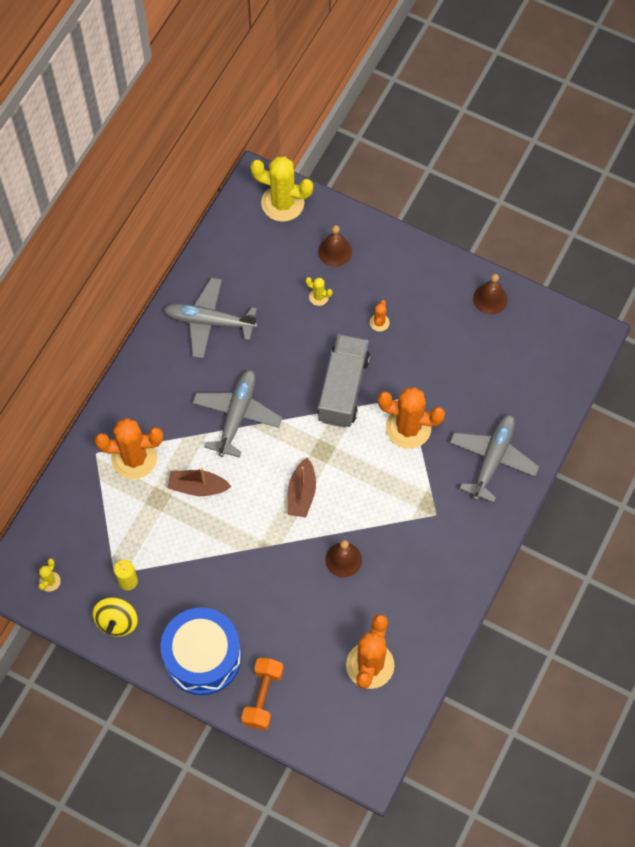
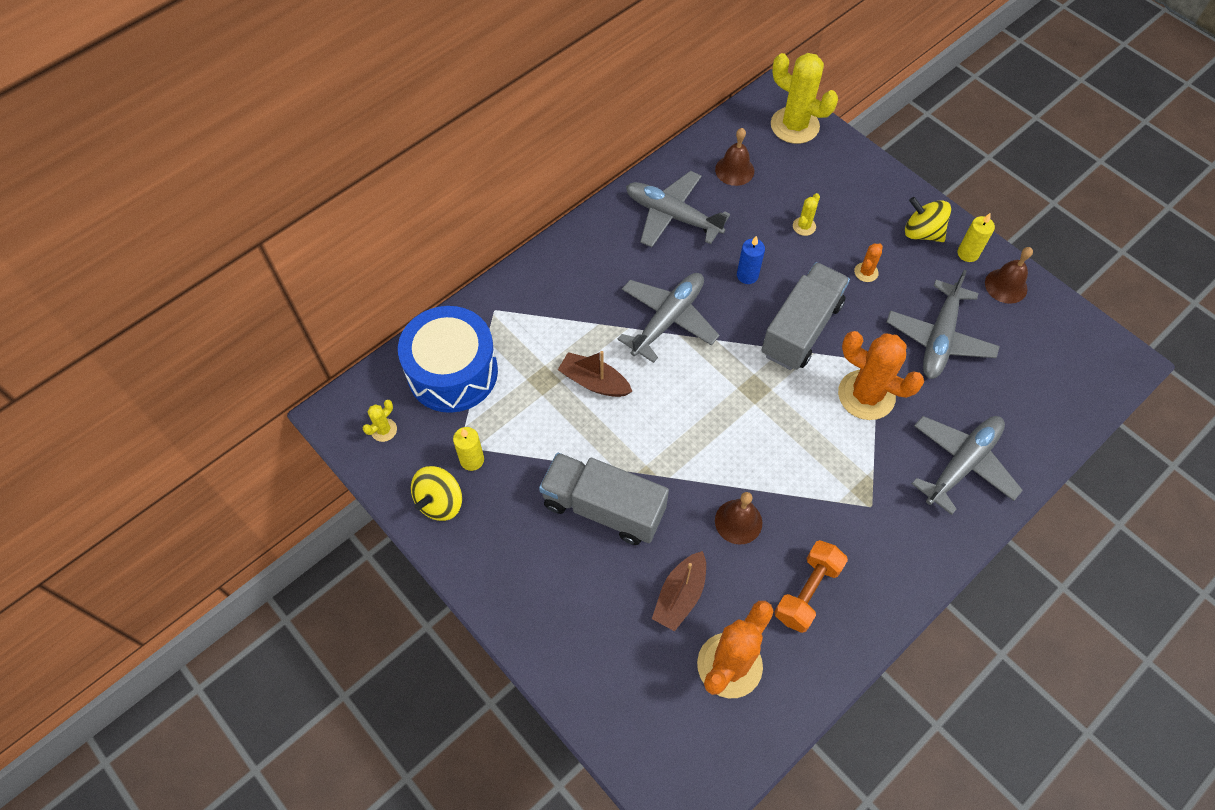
camera: 20 degrees right, 5 degrees down
orange cactus [95,418,163,479] -> none
blue drum [161,607,241,695] -> blue drum moved to [398,306,498,413]
orange dumbbell [241,658,283,730] -> orange dumbbell moved to [774,540,848,633]
brown boat [288,458,316,517] -> brown boat moved to [652,551,706,631]
yellow cactus [305,277,332,306] -> yellow cactus turned 75 degrees clockwise [793,193,820,236]
brown bell [318,225,352,267] -> brown bell moved to [715,128,754,186]
none -> grey truck [539,453,669,545]
none -> blue candle [737,236,765,284]
none -> grey plane [887,270,1000,379]
none -> yellow spinning top [905,197,951,242]
none -> yellow candle [958,213,995,262]

